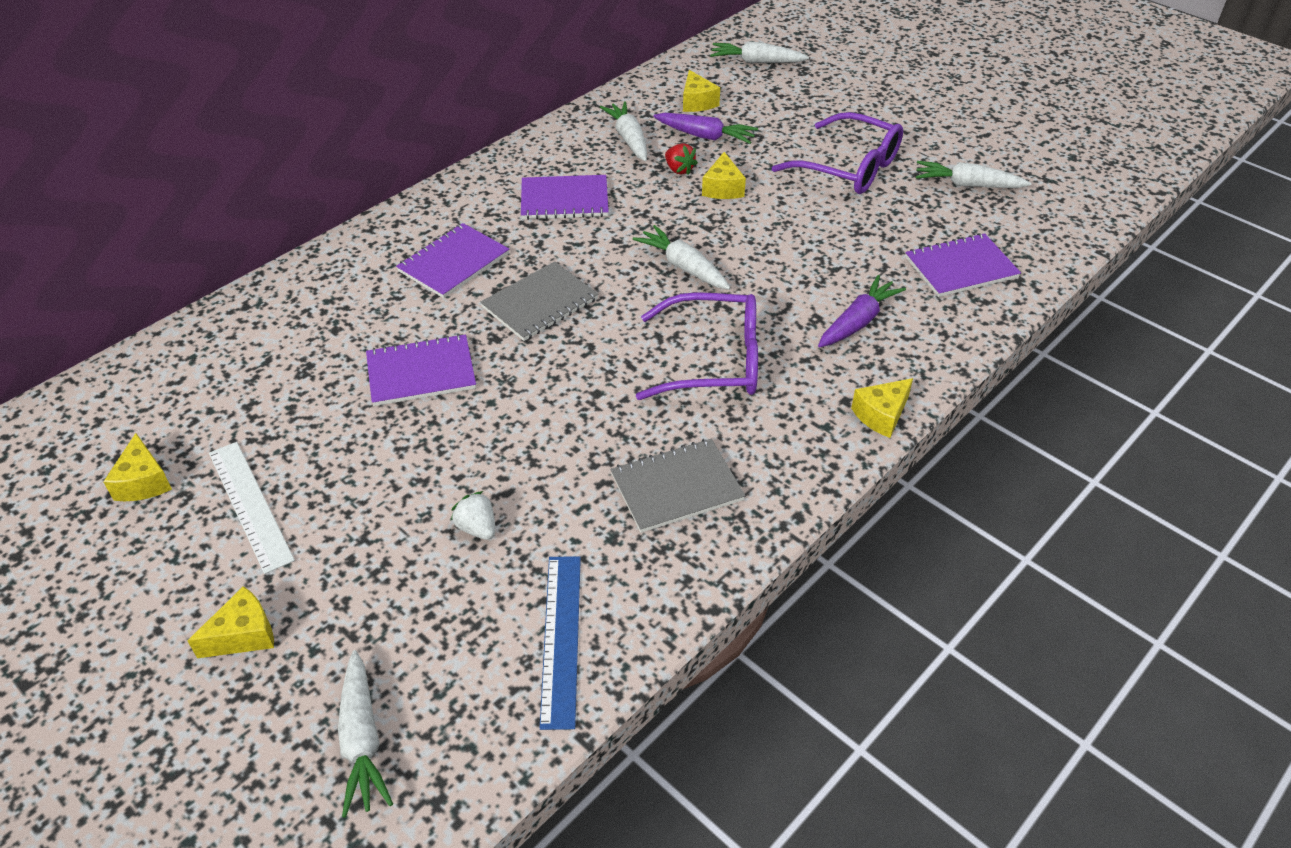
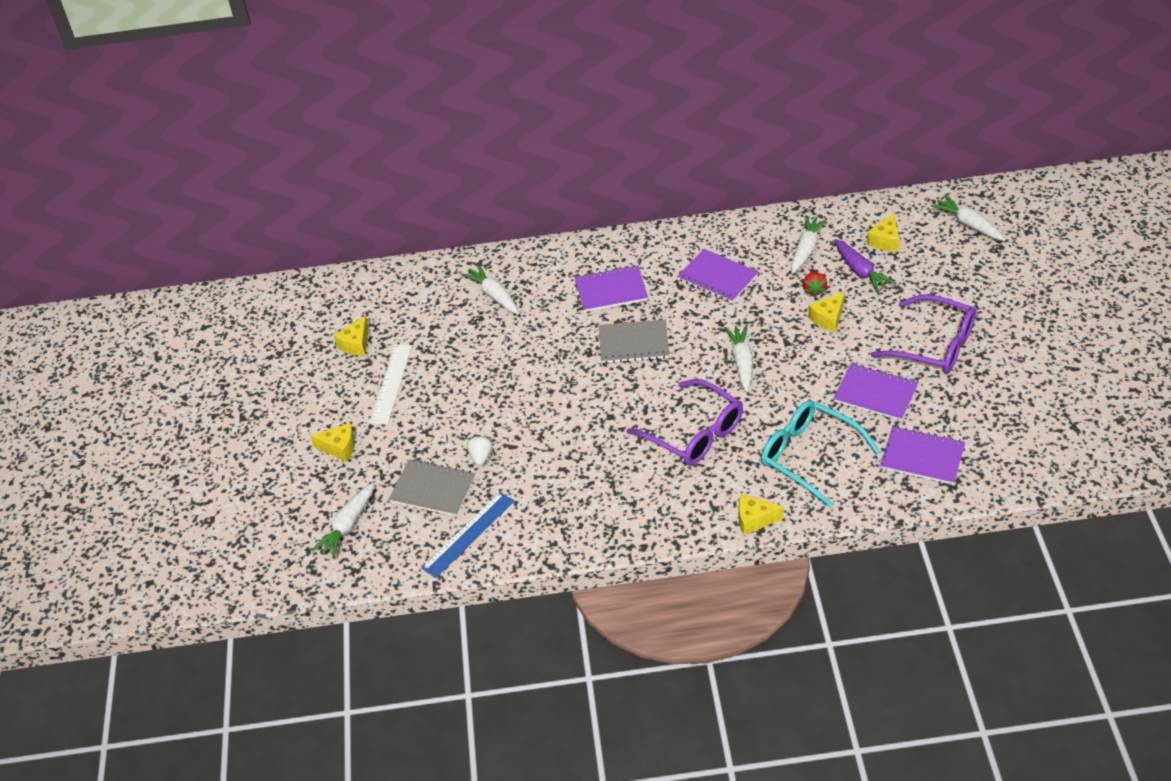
camera: 45 degrees right, 0 degrees up
purple notebook [366,334,476,406] -> purple notebook moved to [833,363,919,421]
grey notebook [610,439,745,533] -> grey notebook moved to [389,459,475,516]
purple glasses [772,112,903,194] -> purple glasses turned 45 degrees counterclockwise [871,294,976,373]
purple carrot [818,275,906,348] -> turquoise glasses [761,400,880,508]
white carrot [916,161,1031,188] -> white carrot moved to [461,264,519,315]

